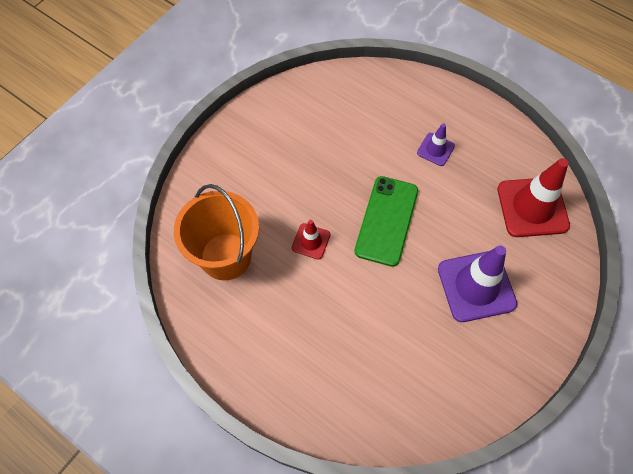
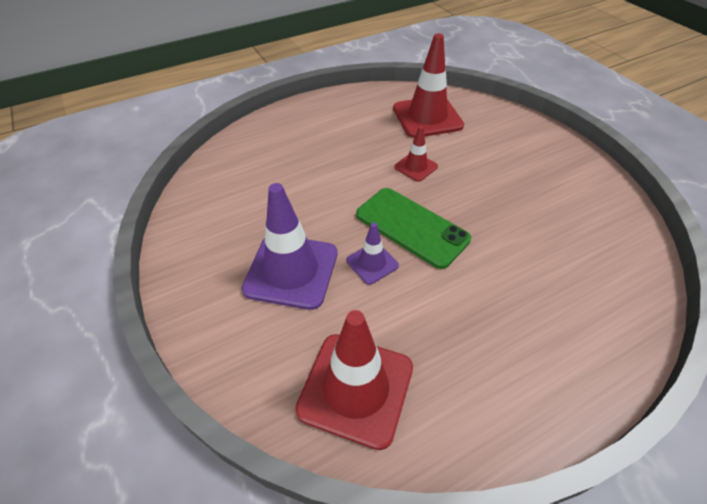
camera: 115 degrees right, 15 degrees down
orange bucket [174,184,259,280] -> red traffic cone [393,34,464,138]
purple traffic cone [417,124,455,166] -> purple traffic cone moved to [346,223,399,285]

